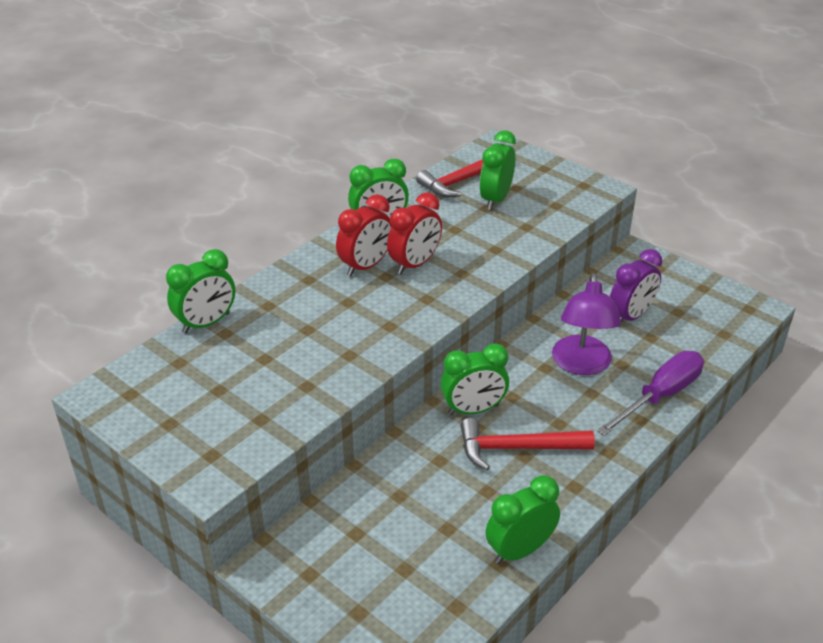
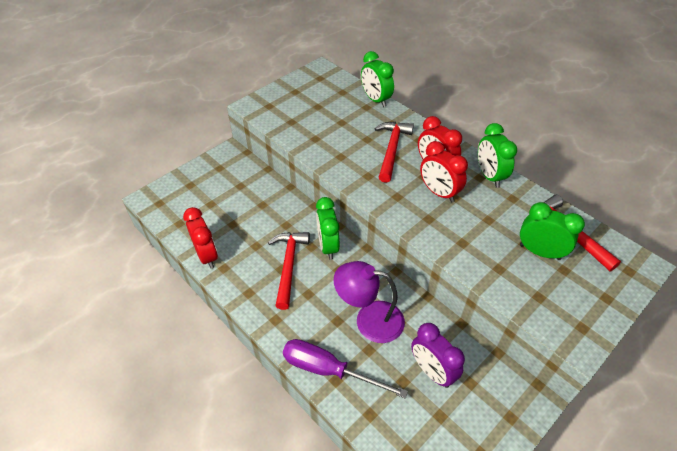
camera: 95 degrees right, 10 degrees up
green clock [485,475,560,564] -> red clock [183,207,218,269]
purple screwdriver [597,351,704,436] -> purple screwdriver turned 150 degrees clockwise [283,339,408,399]
none -> red hammer [374,122,414,183]

